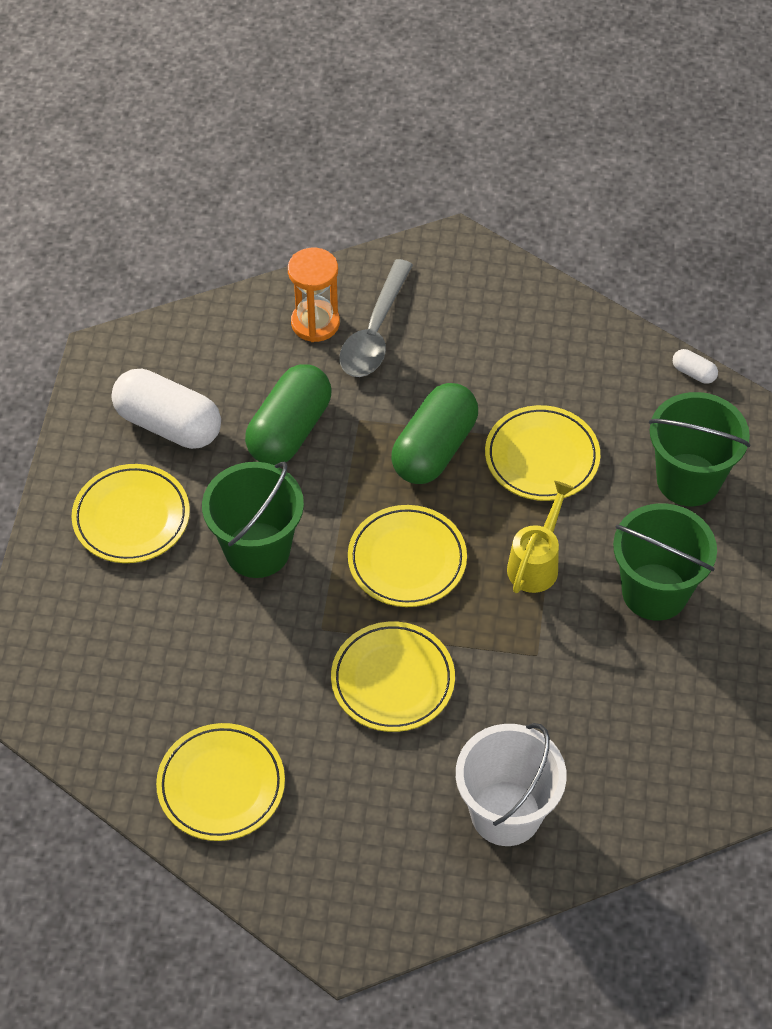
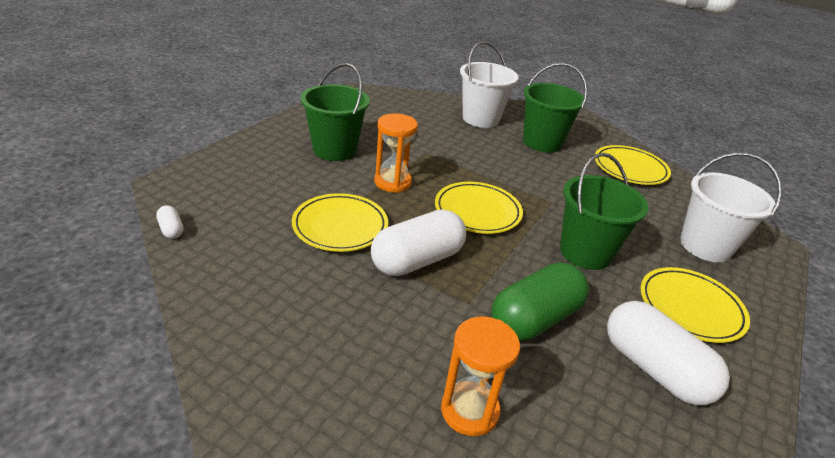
camera: 160 degrees left, 20 degrees down
yellow plate [331,622,455,732] -> none
grey spoon [339,259,413,377] -> none
green capsule [391,383,478,484] -> white capsule [371,209,466,276]
yellow watering can [507,481,575,593] -> orange hourglass [374,113,418,193]
green bucket [649,392,750,506] -> green bucket moved to [523,63,588,153]
none -> white bucket [680,153,782,262]

